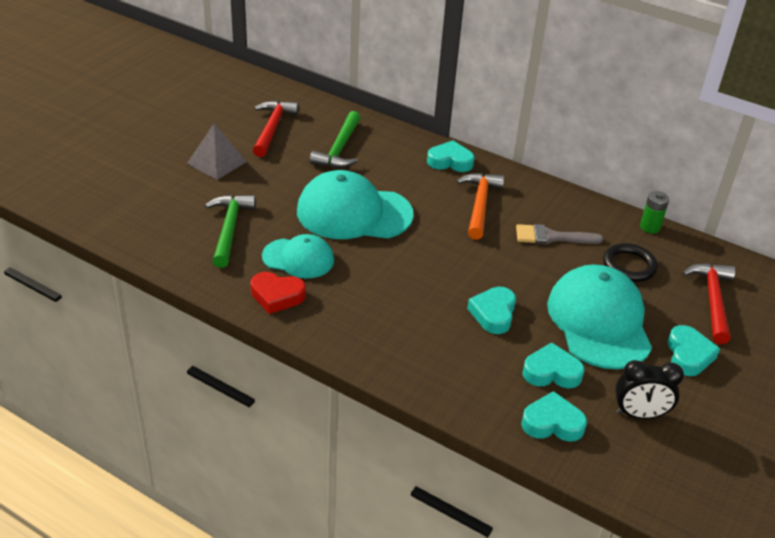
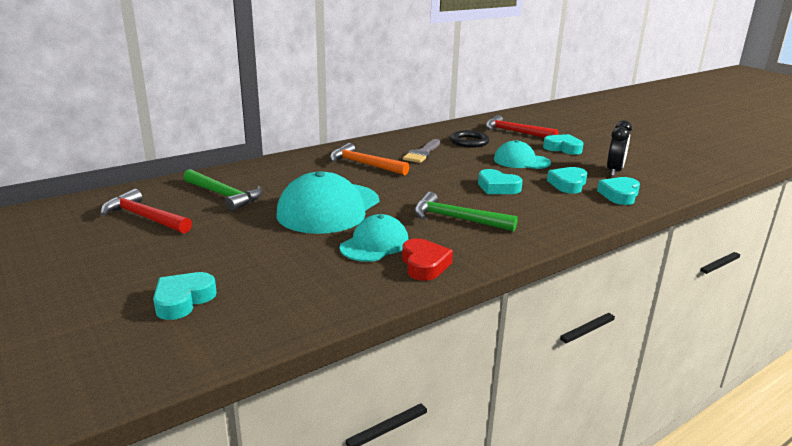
camera: 65 degrees left, 15 degrees down
grey pyramid [187,124,247,180] -> none
green hammer [205,195,256,268] -> green hammer moved to [414,192,518,232]
red heart [250,272,306,314] -> red heart turned 45 degrees counterclockwise [402,238,453,281]
turquoise heart [427,140,474,172] -> turquoise heart moved to [153,272,217,320]
turquoise cap [547,264,652,369] -> turquoise cap [494,140,551,169], size x0.59
green battery [640,191,669,233] -> none

